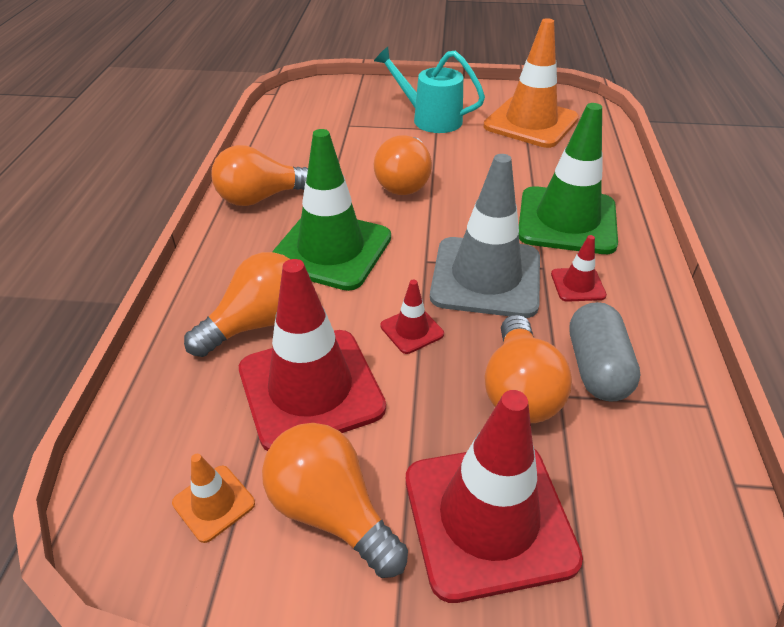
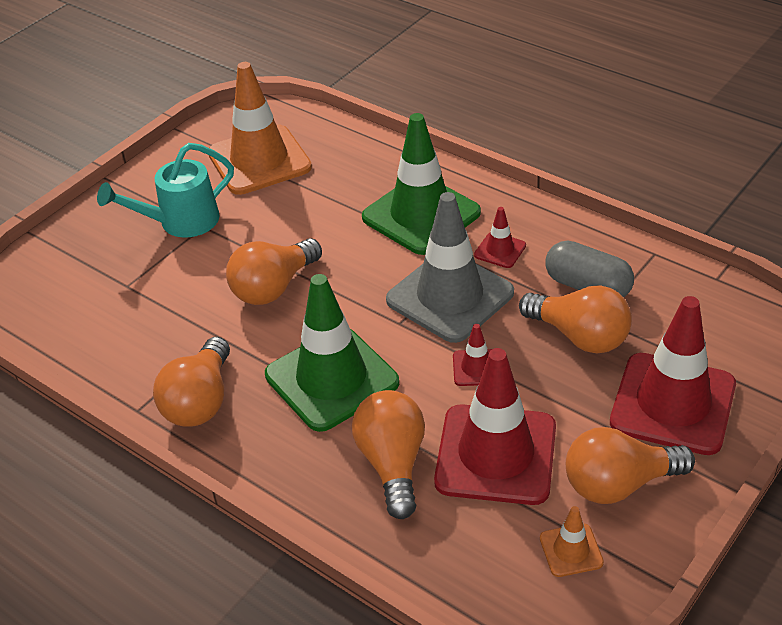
camera: 55 degrees left, 0 degrees up
orange light bulb [374,135,432,195] -> orange light bulb turned 90 degrees clockwise [226,238,322,305]

